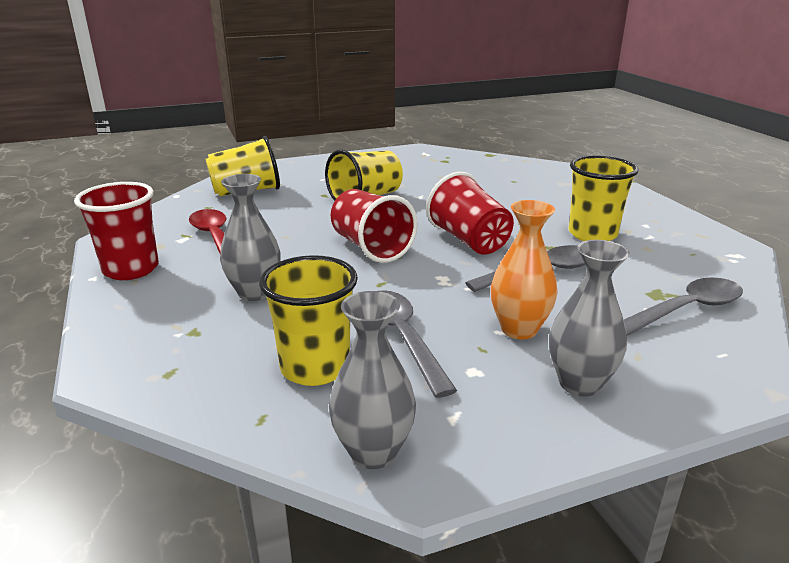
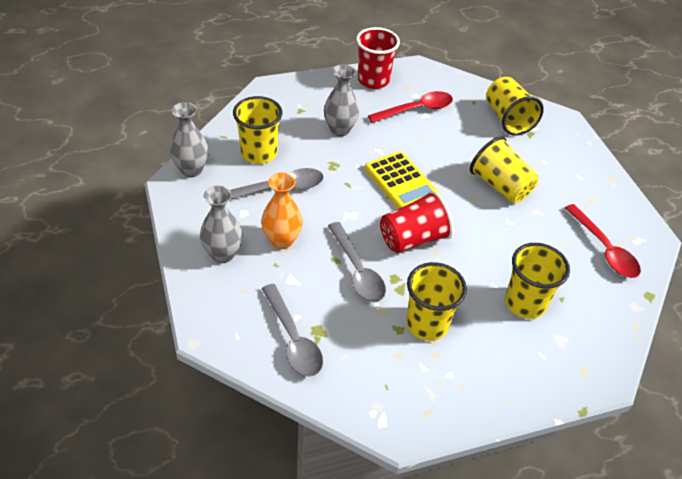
camera: 90 degrees right, 20 degrees up
red cup [331,189,418,263] -> yellow calculator [365,151,441,209]
none -> yellow cup [505,243,570,319]
none -> red spoon [565,204,641,278]

